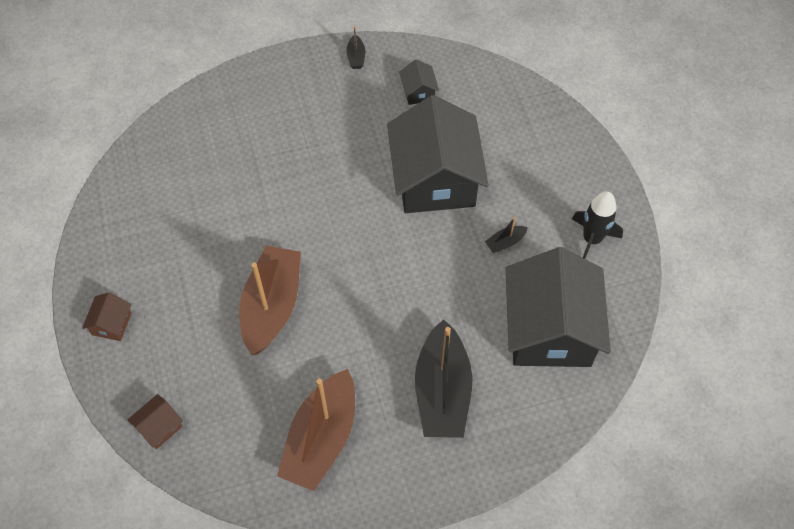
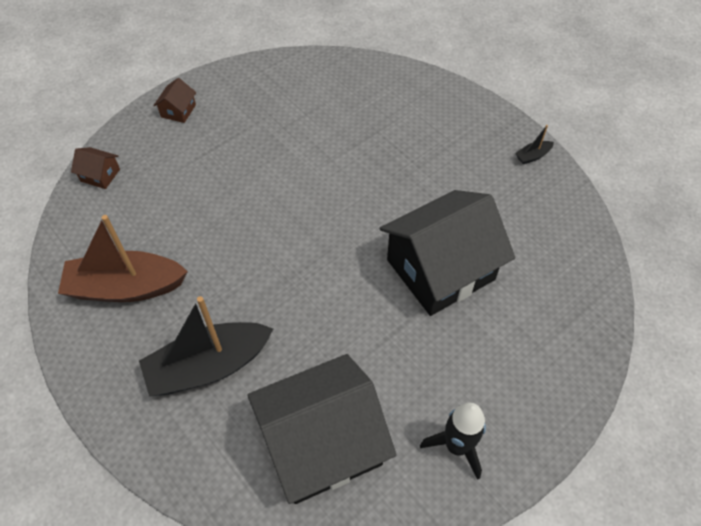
camera: 65 degrees right, 5 degrees down
brown house [82,292,132,341] -> brown house turned 60 degrees counterclockwise [153,78,197,123]
brown boat [239,245,301,355] -> none
black house [399,59,439,105] -> none
black boat [485,217,528,253] -> none

